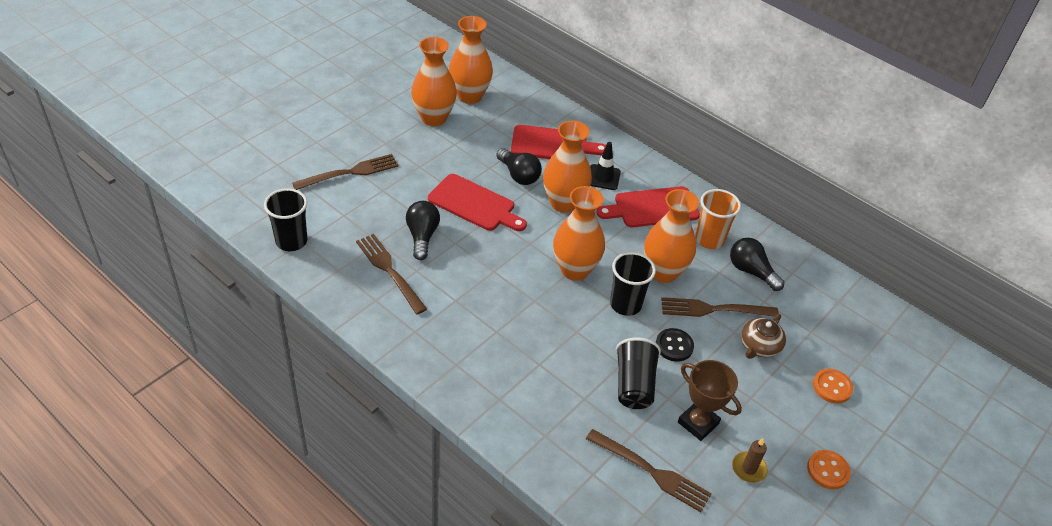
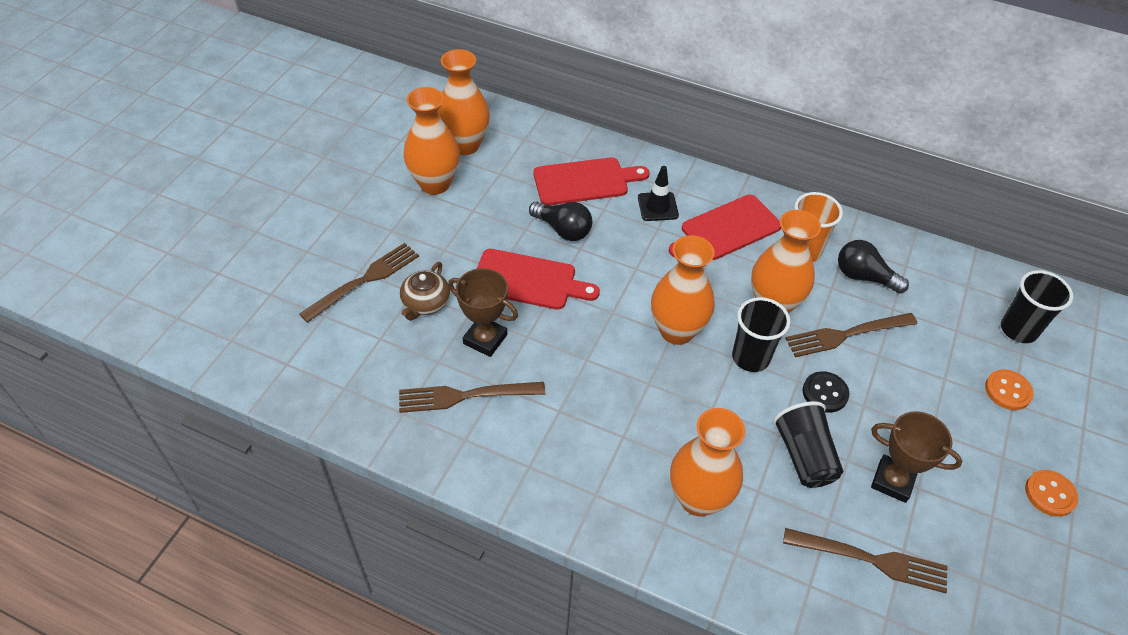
camera: 15 degrees left, 5 degrees up
black cup [264,188,307,251] -> black cup moved to [1001,270,1073,343]
brown fork [356,234,427,314] -> brown fork turned 45 degrees counterclockwise [399,382,545,413]
black light bulb [406,201,440,260] -> brown trophy [448,268,518,357]
orange vase [543,121,592,213] -> orange vase moved to [670,408,745,517]
brown candle [732,438,768,483] -> none
brown teapot [741,314,786,359] -> brown teapot moved to [400,262,450,321]

